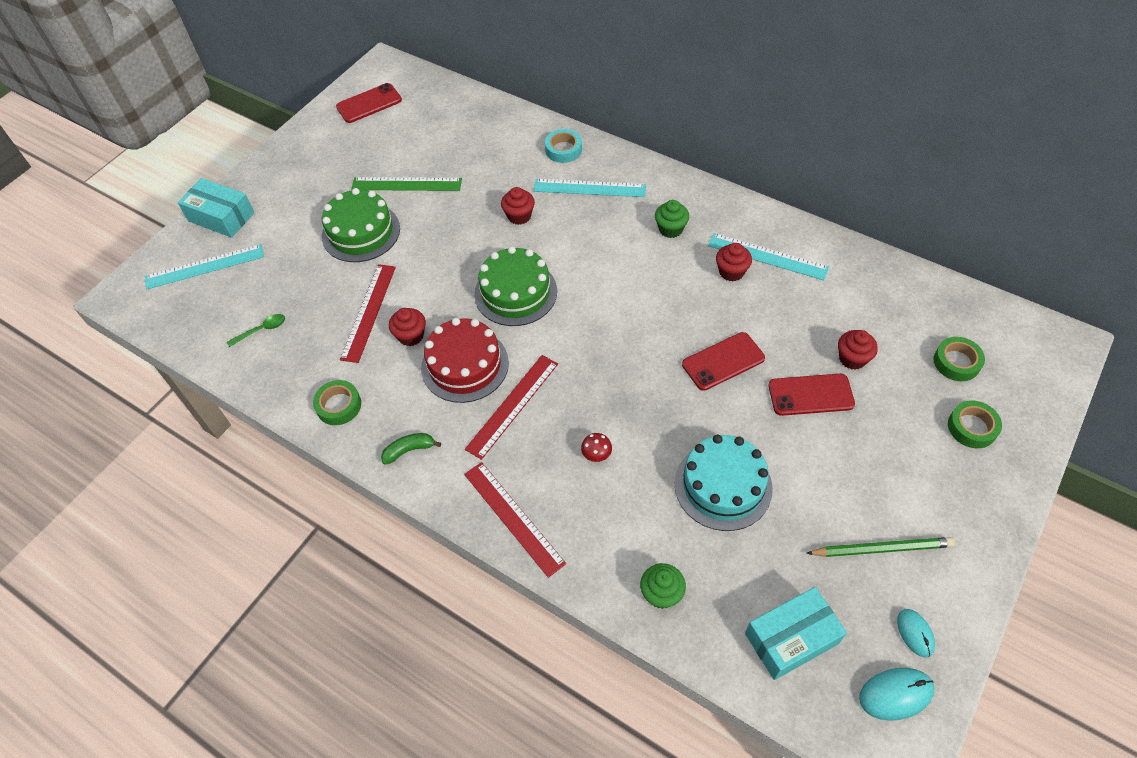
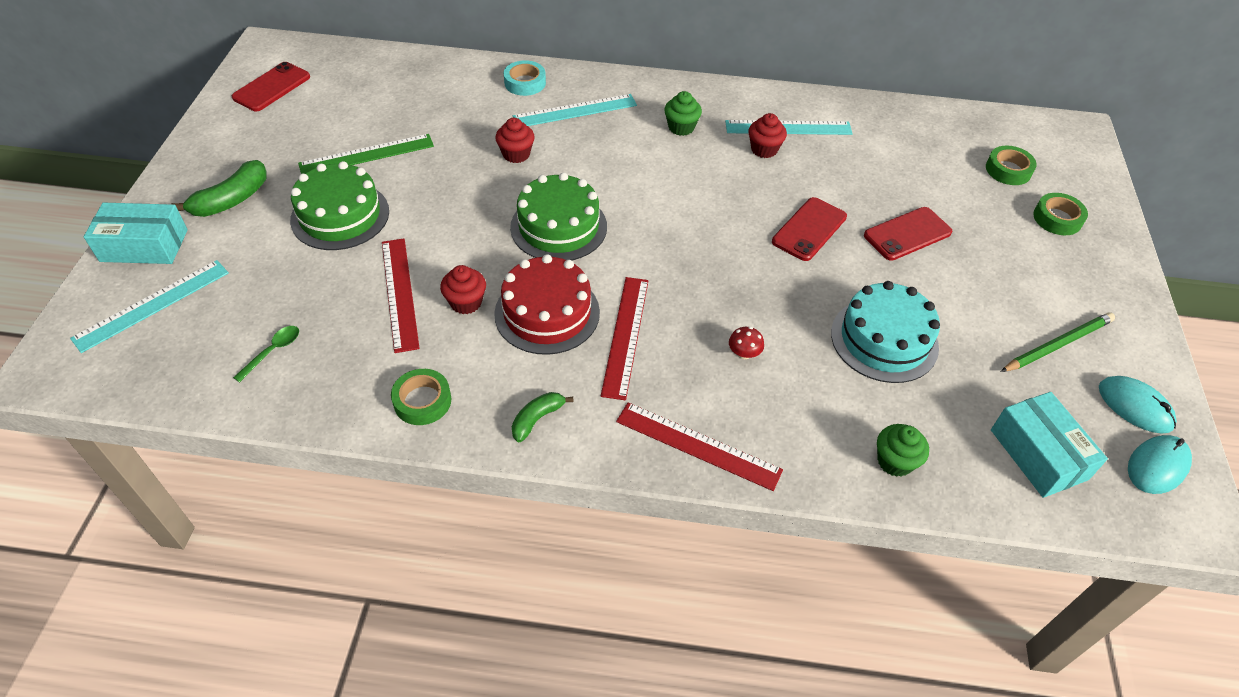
camera: 30 degrees left, 5 degrees down
turquoise box [745,587,847,680] -> turquoise box turned 60 degrees counterclockwise [991,392,1108,498]
red cupcake [838,330,878,370] -> none
turquoise mouse [897,609,935,658] -> turquoise mouse [1099,376,1177,434], size x1.50
none -> green banana [172,160,267,217]

